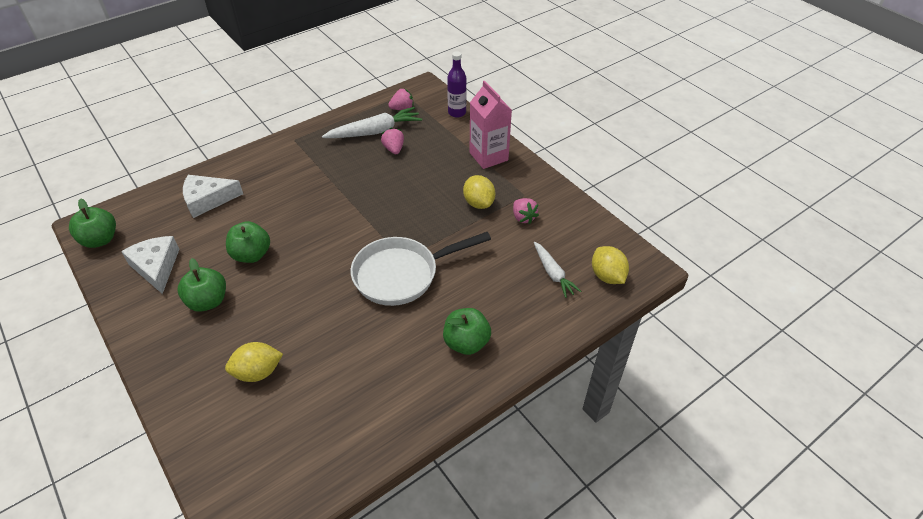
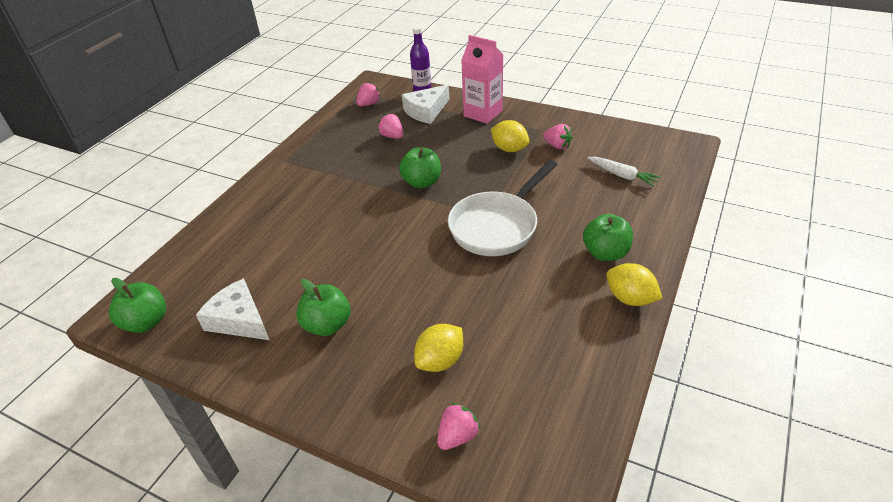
camera: 25 degrees left, 5 degrees down
white cheese [183,175,243,218] -> white cheese moved to [402,85,449,124]
green apple [226,221,270,263] -> green apple moved to [399,147,441,189]
white carrot [322,107,422,138] -> none
yellow lemon [592,246,629,284] -> yellow lemon moved to [606,263,663,306]
none -> pink strawberry [437,403,481,450]

